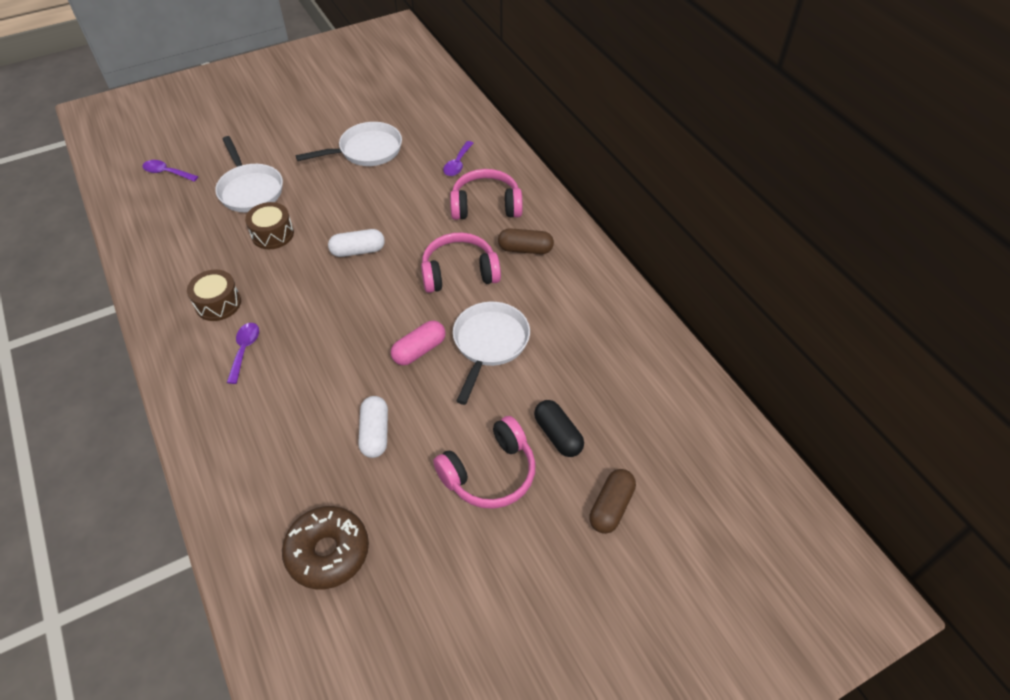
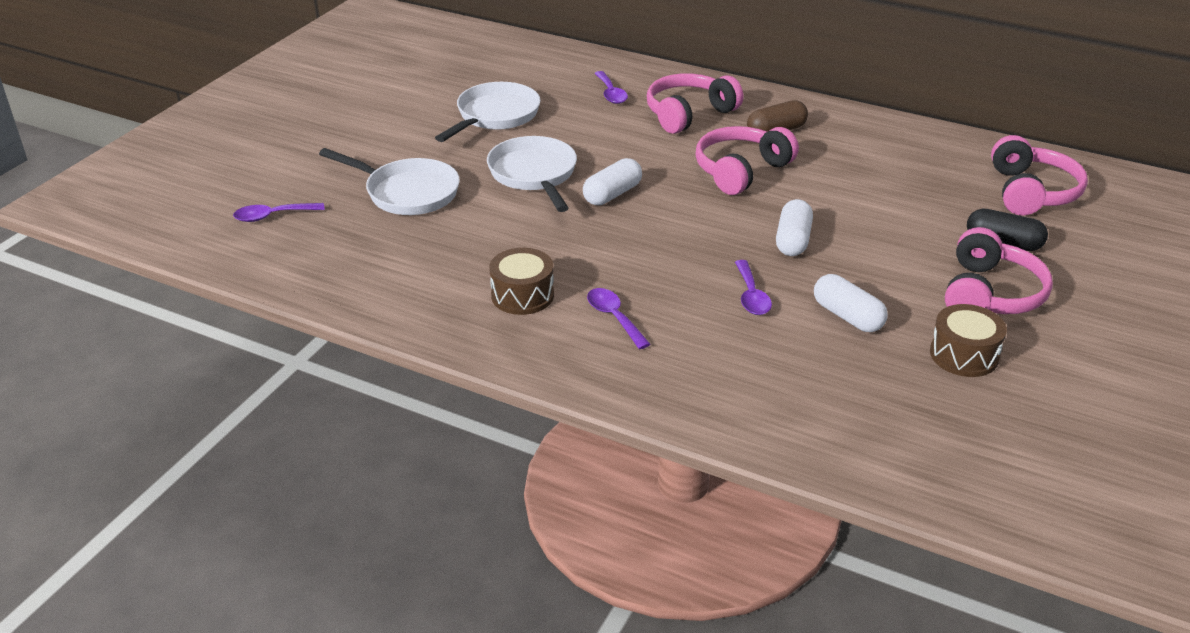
camera: 35 degrees left, 15 degrees down
brown drum [245,202,294,249] -> brown drum moved to [930,304,1007,377]
brown donut [282,506,369,589] -> none
pink capsule [391,321,446,365] -> white capsule [776,199,813,256]
white pan [453,302,530,405] -> white pan moved to [487,136,577,212]
brown capsule [589,469,636,534] -> none
none -> purple spoon [735,260,772,315]
none -> pink headphones [991,135,1088,215]

